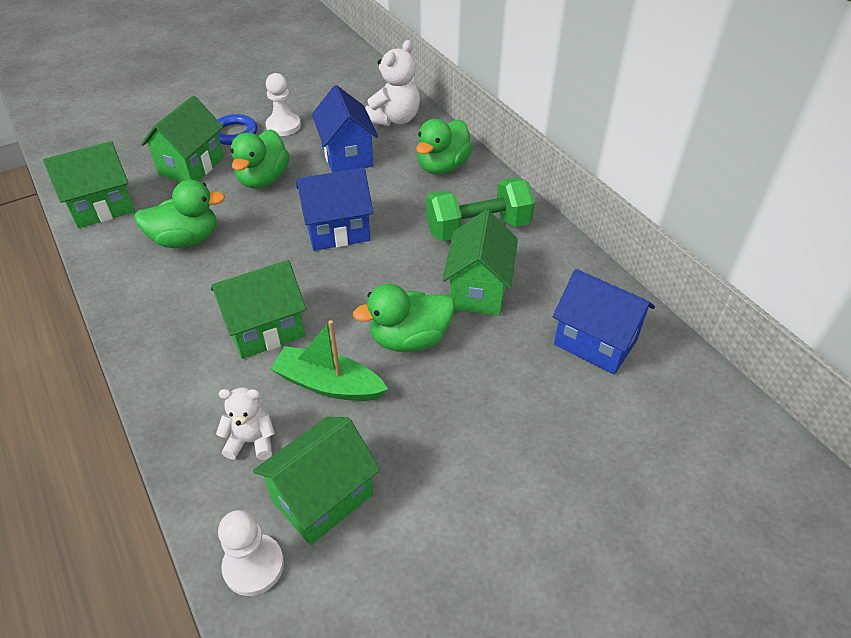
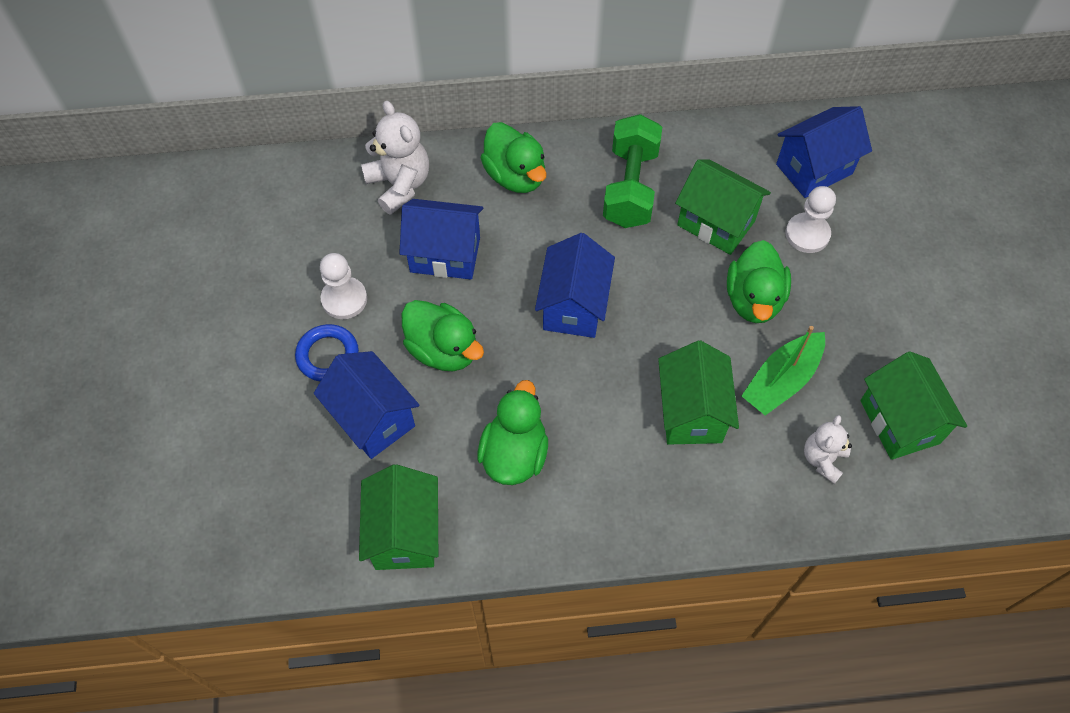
camera: 65 degrees left, 15 degrees up
green house [141,96,224,182] -> blue house [314,351,419,459]
white pawn [218,510,284,596] -> white pawn moved to [785,186,836,253]

